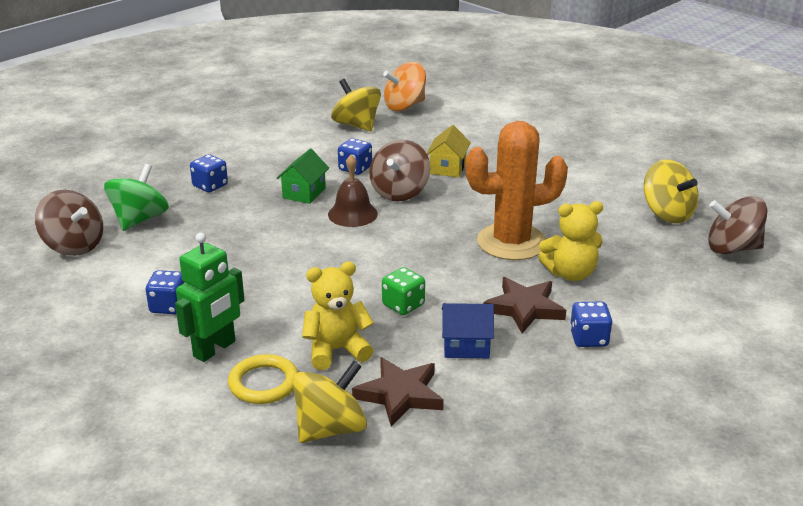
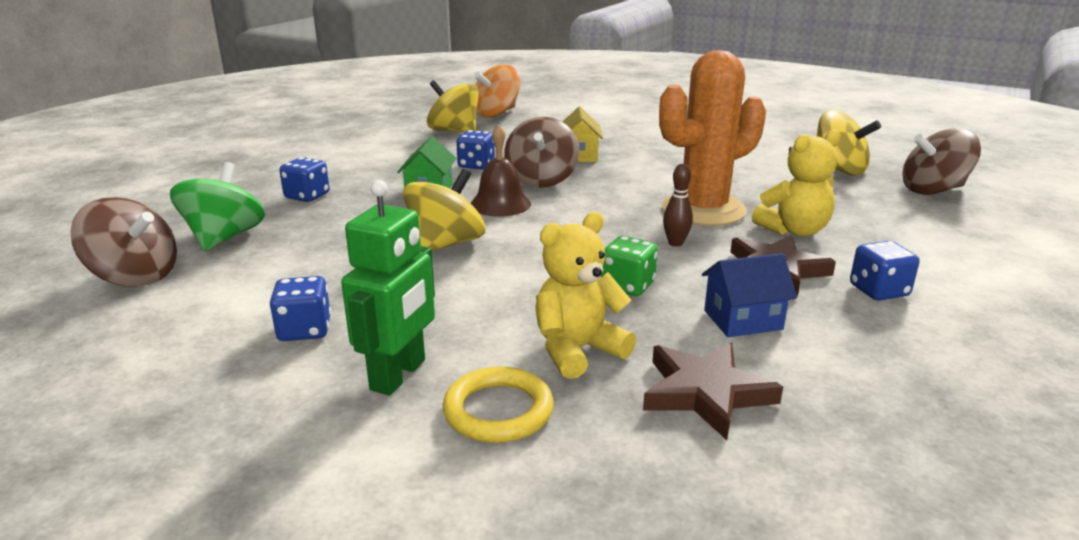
camera: 15 degrees left, 5 degrees down
yellow spinning top [292,361,367,443] -> yellow spinning top moved to [403,169,485,252]
none -> brown bowling pin [663,164,693,247]

